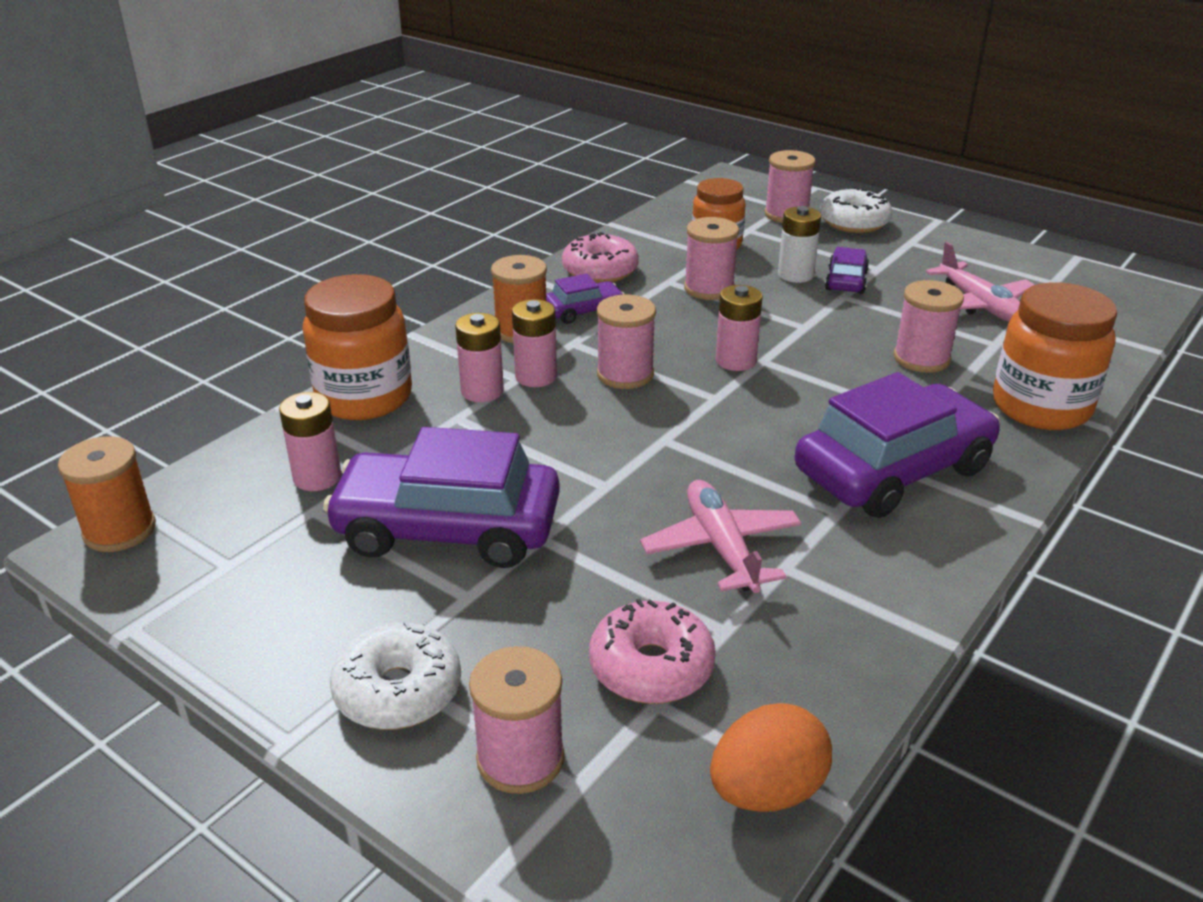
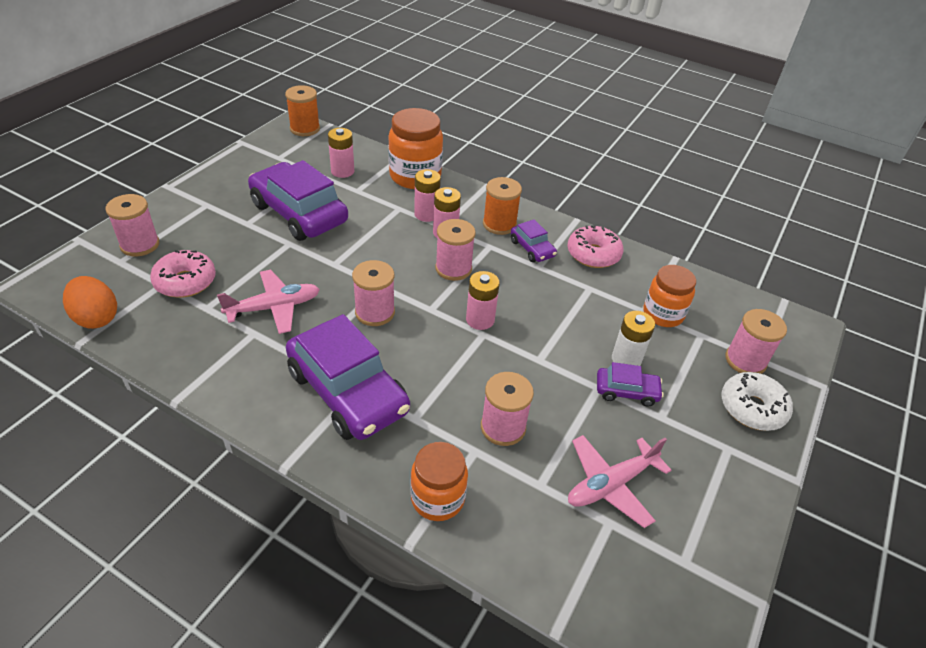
camera: 80 degrees right, 10 degrees up
purple car [323,427,560,568] -> purple car turned 45 degrees counterclockwise [248,160,348,241]
white donut [330,621,461,730] -> none
pink spool [684,217,739,300] -> pink spool moved to [352,260,395,326]
orange jar [993,282,1117,430] -> orange jar [411,442,468,521], size x0.67

